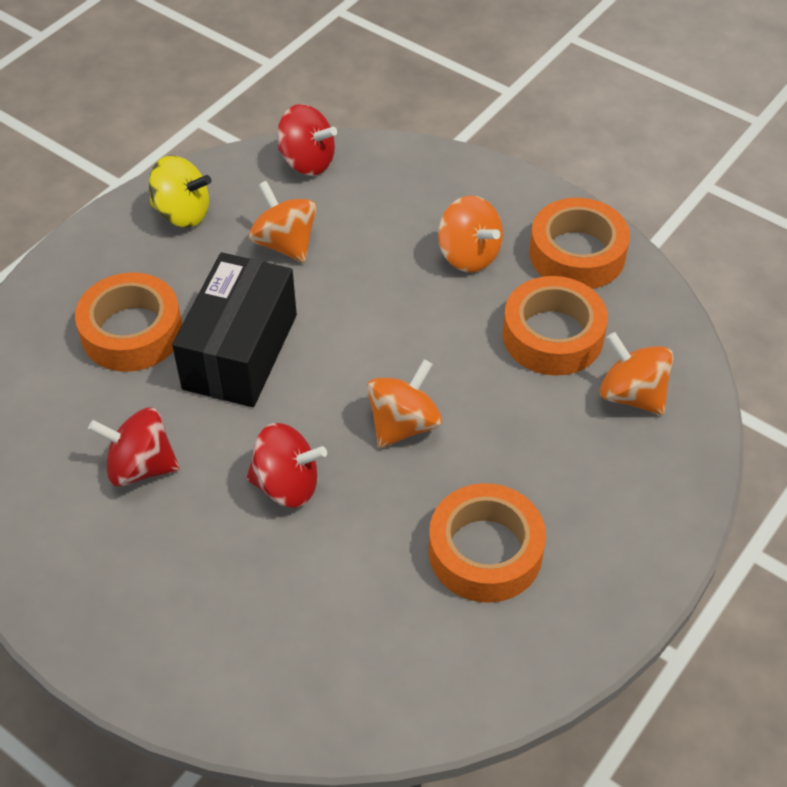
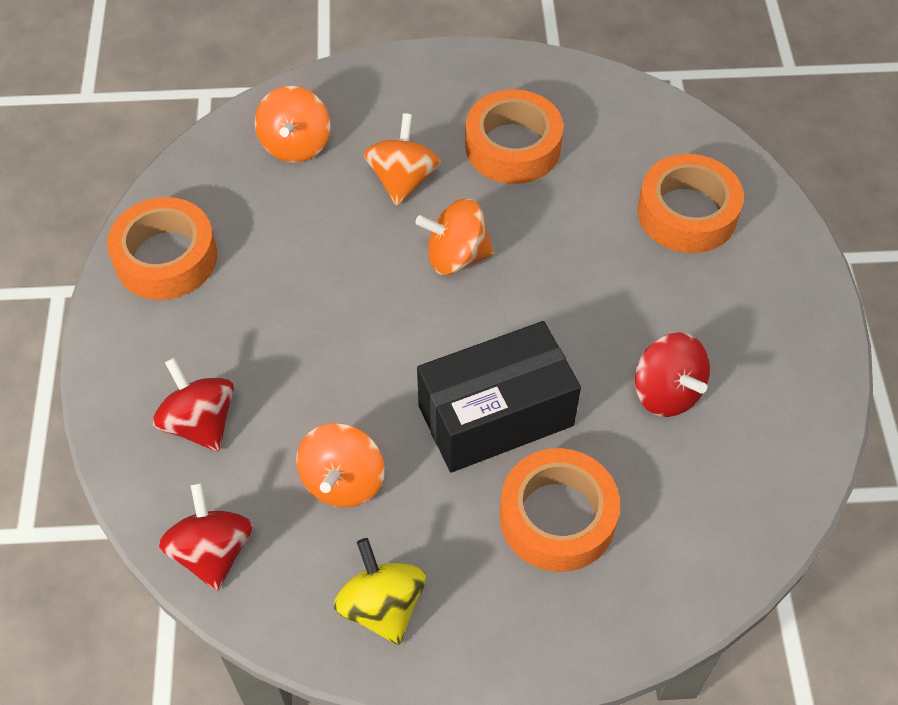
camera: 130 degrees left, 5 degrees up
red spinning top [246,423,327,508] -> red spinning top moved to [153,357,234,452]
orange spinning top [438,195,503,273] -> orange spinning top moved to [364,113,441,206]
orange tape [503,276,608,376] -> orange tape moved to [638,154,744,253]

